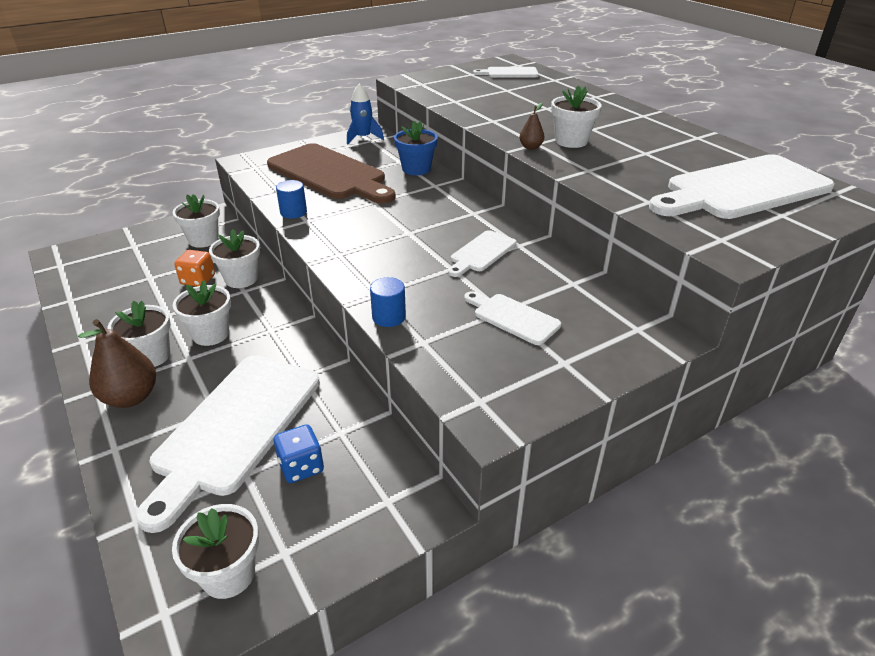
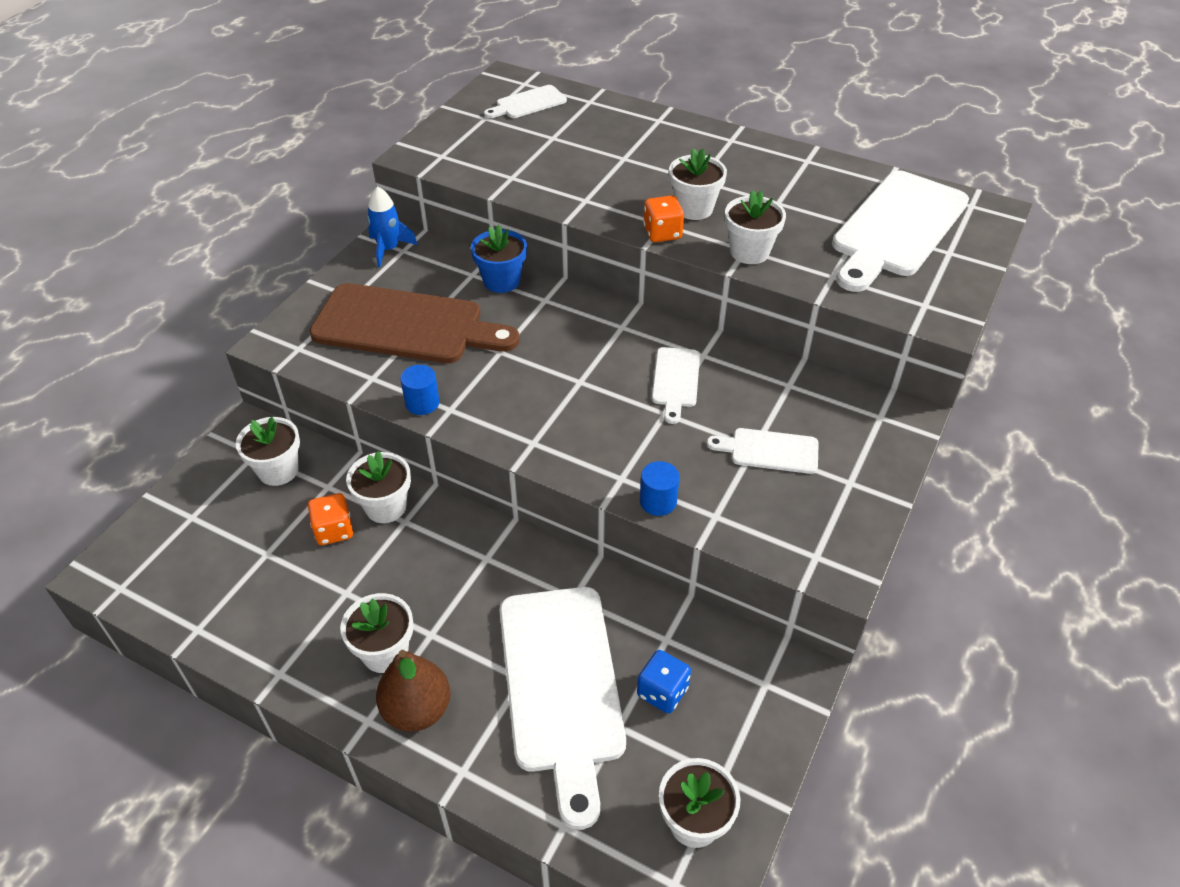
camera: 30 degrees left, 10 degrees up
white flower pot [173,280,231,346] -> white flower pot moved to [725,190,786,264]
brown pear [520,103,544,150] -> orange dice [643,195,684,242]

